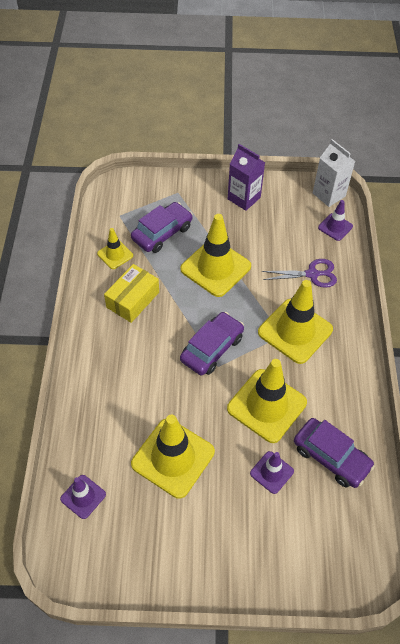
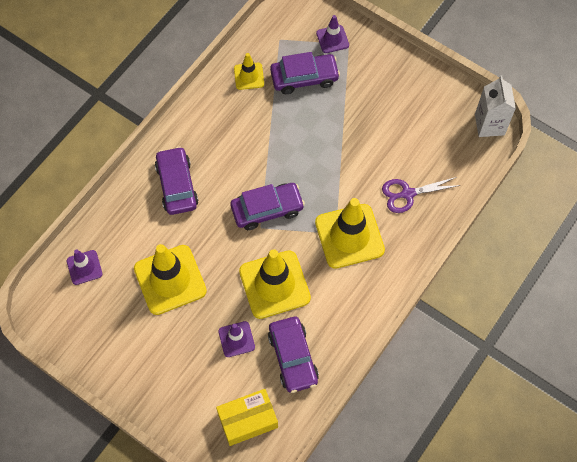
camera: 35 degrees right, 10 degrees up
yellow box [104,264,159,323] -> yellow box moved to [216,389,278,446]
yellow traffic cone [180,214,251,297] -> none
purple carton [228,144,265,211] -> none
purple scissors [262,259,337,288] -> purple scissors turned 135 degrees clockwise [382,177,461,213]
purple traffic cone [318,200,353,241] -> purple traffic cone moved to [316,15,349,53]
none -> purple car [155,146,198,215]

